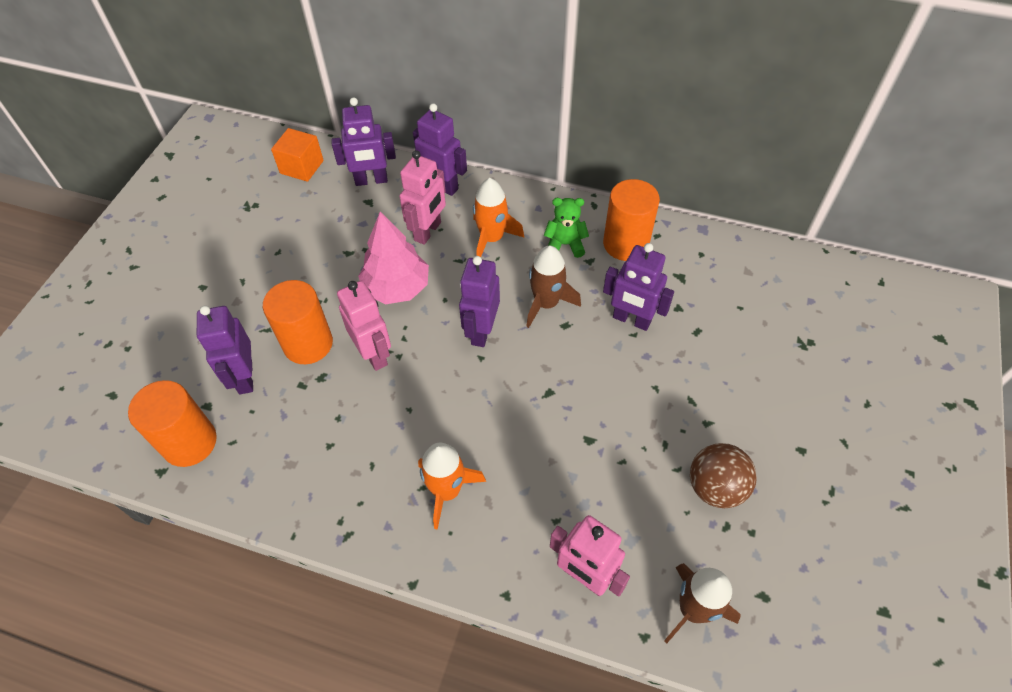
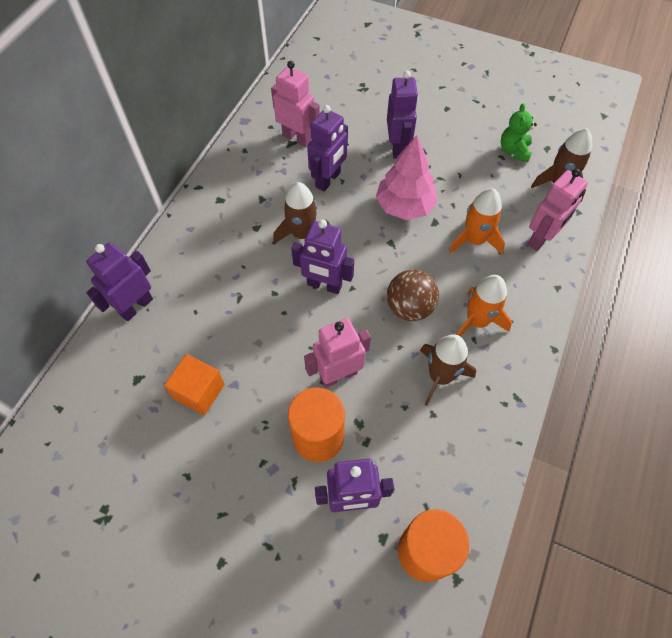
camera: 85 degrees left, 5 degrees up
orange cube [271,128,324,182] -> orange cube moved to [164,354,225,415]
purple robot [331,97,396,186] -> purple robot moved to [387,71,418,159]
pink tree [358,212,429,304] -> pink tree moved to [376,135,438,220]
pink robot [399,150,446,245] -> pink robot moved to [271,61,320,147]
orange rocket [473,178,524,257] -> orange rocket moved to [449,188,505,254]
green teddy bear [544,198,589,258] -> green teddy bear moved to [501,103,537,162]
orange cylinder [603,179,660,261] -> none
brown ball [690,443,757,508] -> brown ball moved to [387,270,439,321]
none -> brown rocket [420,334,476,406]

